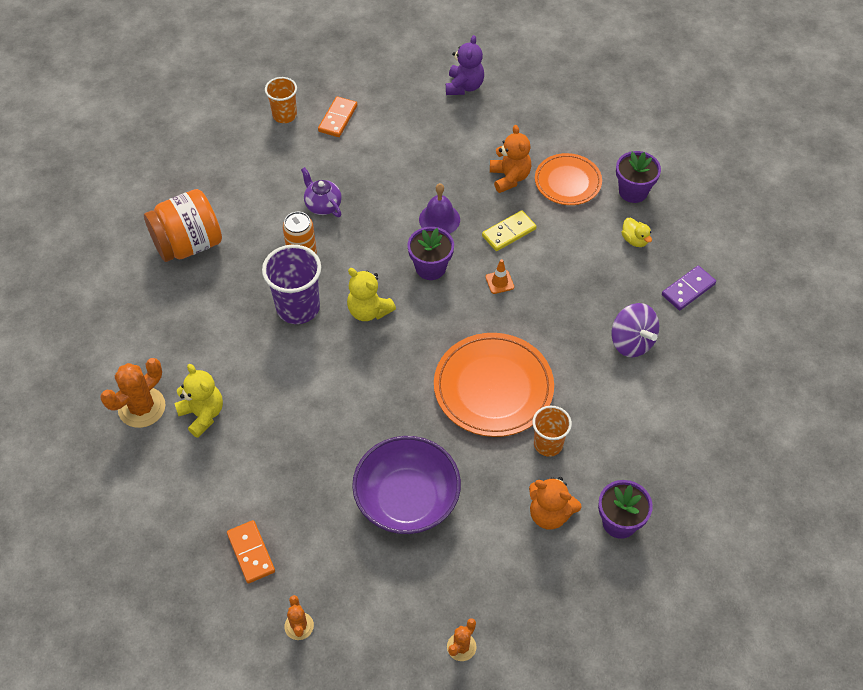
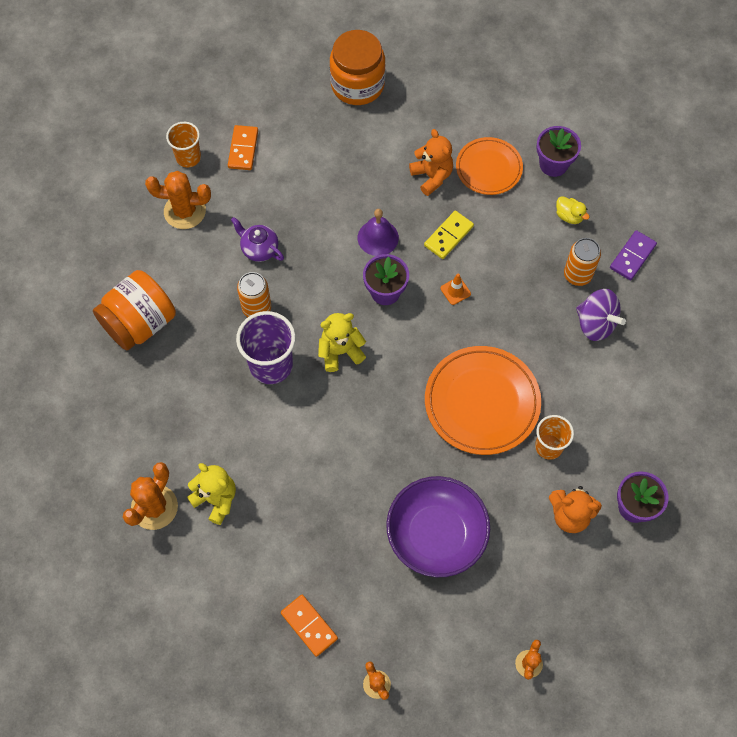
camera: 15 degrees left, 10 degrees up
yellow teddy bear [347,268,396,321] -> yellow teddy bear turned 135 degrees clockwise [318,313,366,372]
purple teddy bear [446,35,484,95] -> orange jar [330,30,386,105]
none -> orange cactus [145,171,211,229]
none -> orange can [564,238,601,286]

